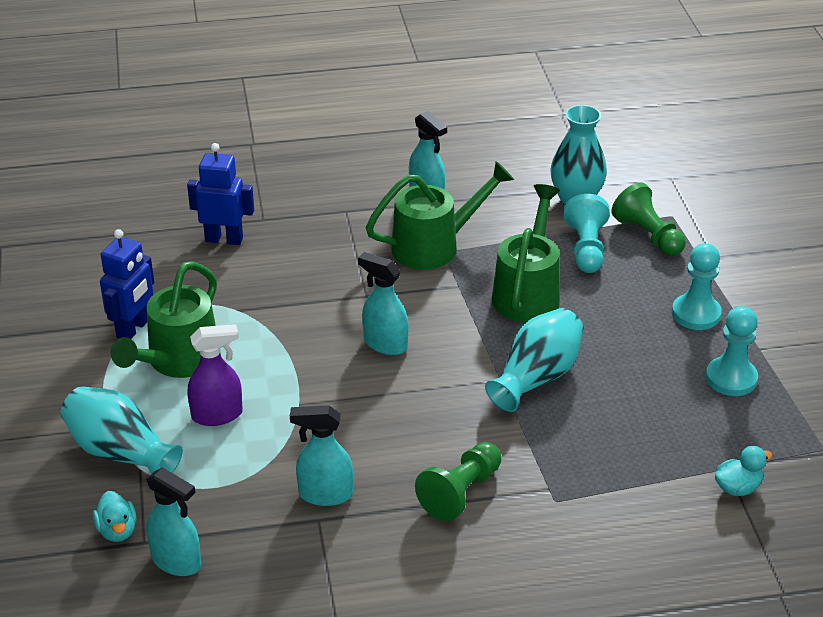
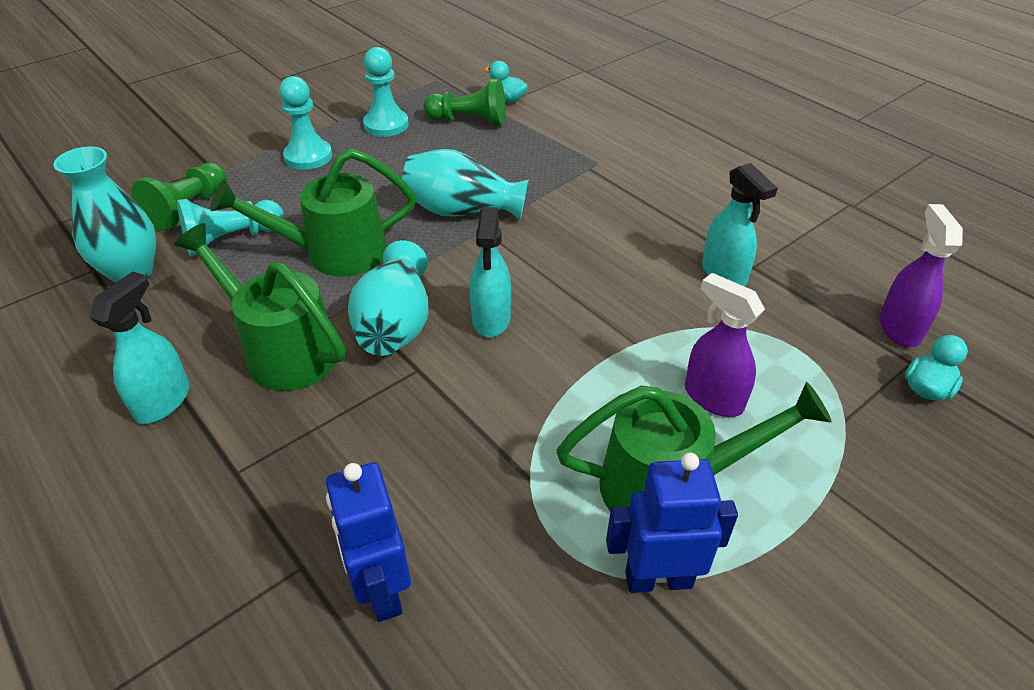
camera: 120 degrees left, 5 degrees up
turquoise vase [61,386,183,473] -> turquoise vase moved to [348,240,429,356]
turquoise spray bottle [146,467,201,576] -> purple spray bottle [879,204,963,347]
green pawn [415,442,501,521] -> green pawn moved to [424,78,506,126]

